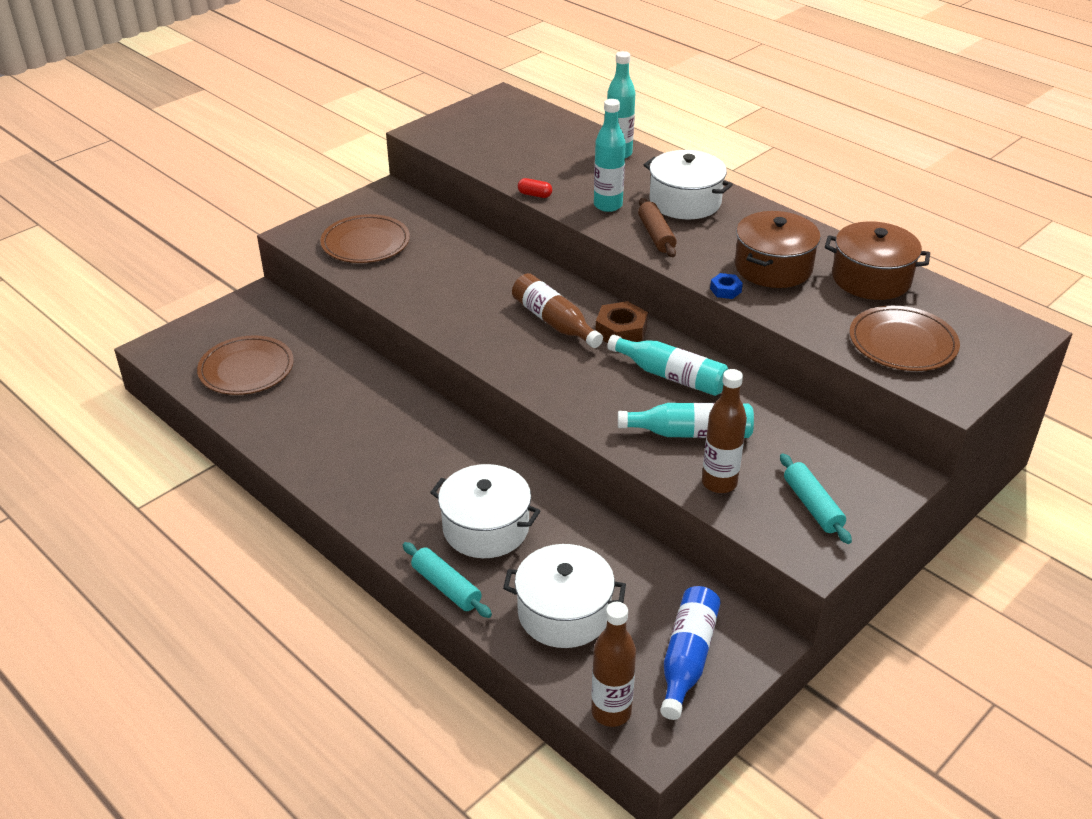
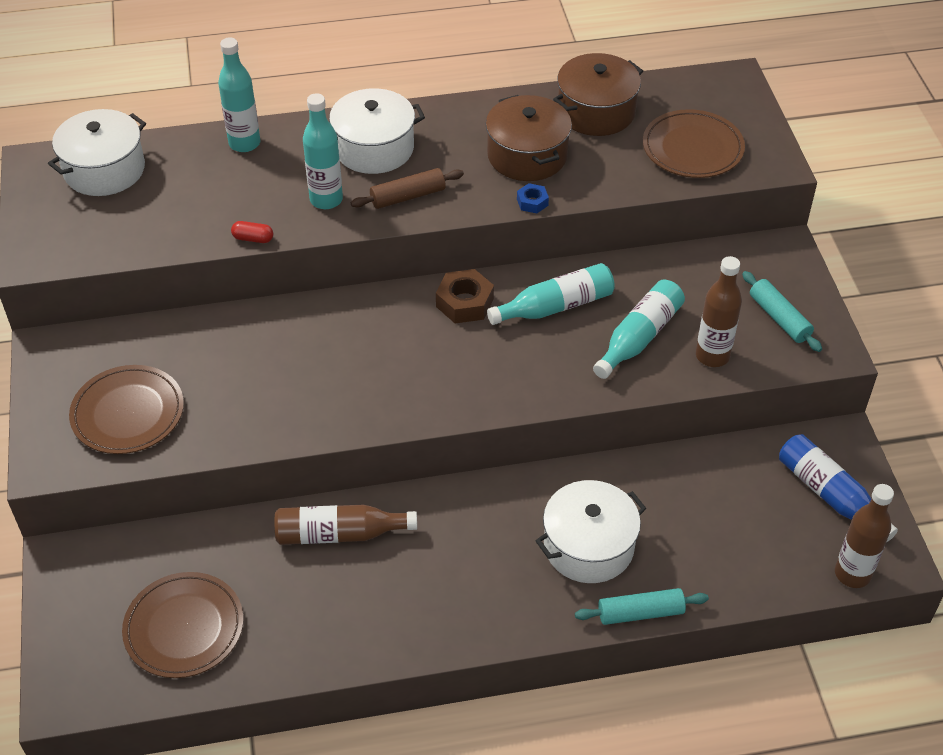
camera: 55 degrees left, 10 degrees up
white pot [503,544,626,648] -> white pot moved to [48,109,146,196]
brown bottle [512,273,603,348] -> brown bottle moved to [275,505,417,545]
red capsule [518,178,552,198] -> red capsule turned 45 degrees clockwise [231,221,273,243]
brown rolling pin [638,198,677,257] -> brown rolling pin turned 45 degrees counterclockwise [351,168,464,209]
turquoise rolling pin [780,453,852,544] -> turquoise rolling pin turned 45 degrees clockwise [742,271,822,352]

